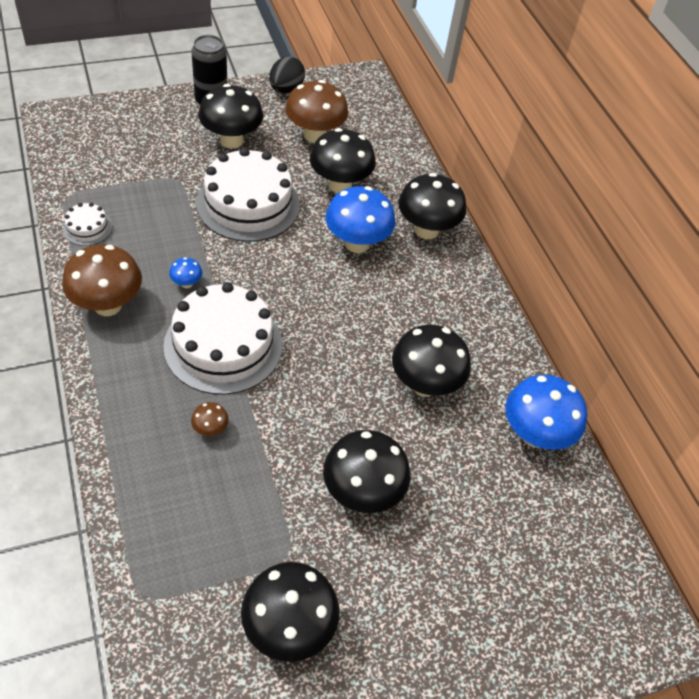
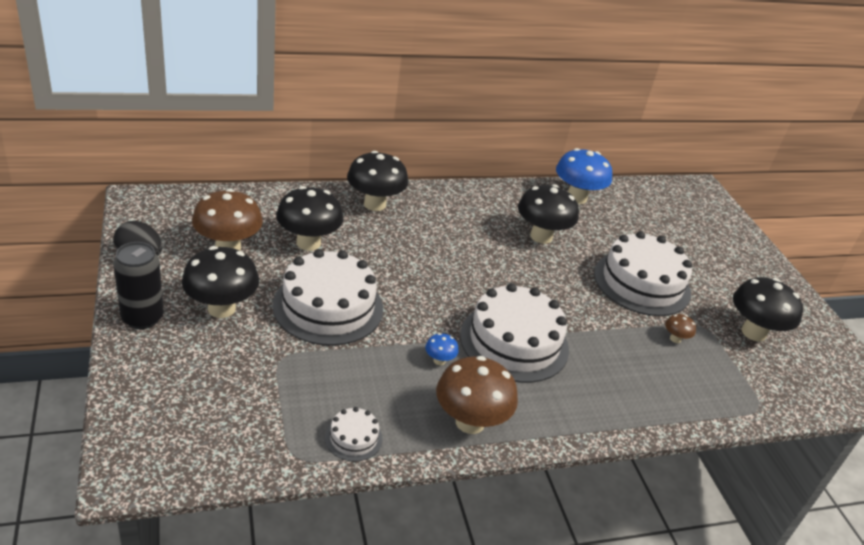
camera: 85 degrees left, 15 degrees down
brown mushroom [191,402,229,436] -> brown mushroom moved to [665,314,696,343]
black mushroom [323,430,410,513] -> white cake [594,231,692,316]
blue mushroom [325,186,395,253] -> none

